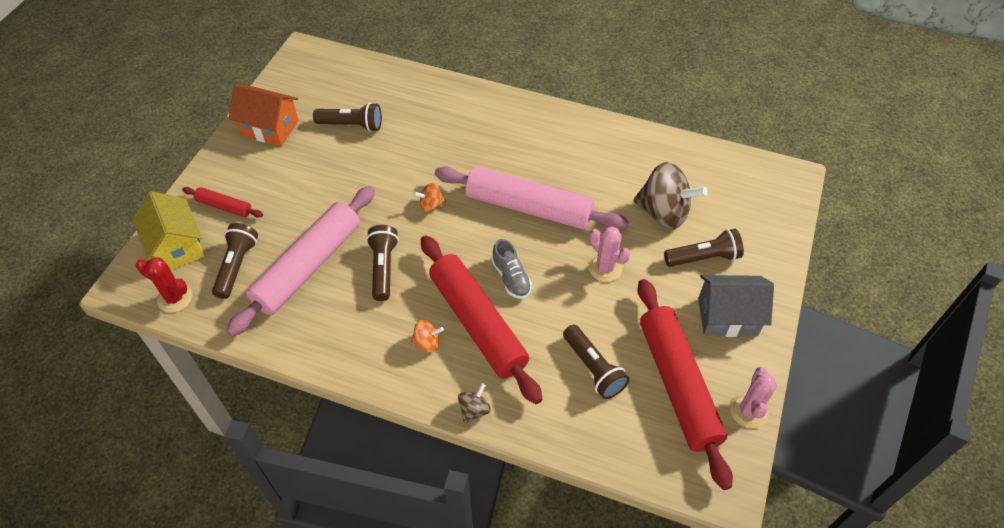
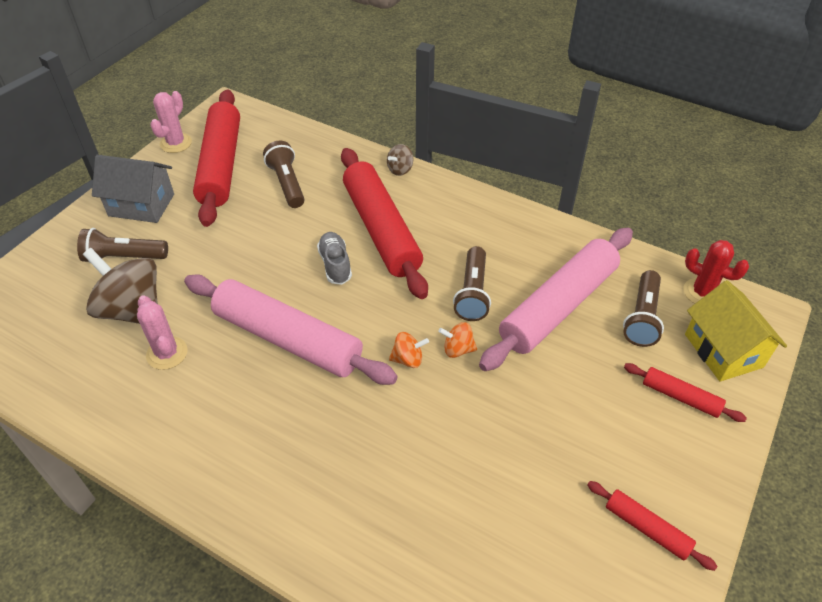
camera: 170 degrees left, 5 degrees down
orange house [229,84,299,146] -> red rolling pin [587,481,717,571]
brown flashlight [313,103,382,132] -> none
orange spinning top [410,320,444,352] -> orange spinning top moved to [438,322,477,358]
pink cactus [588,227,631,282] -> pink cactus moved to [137,295,188,370]

